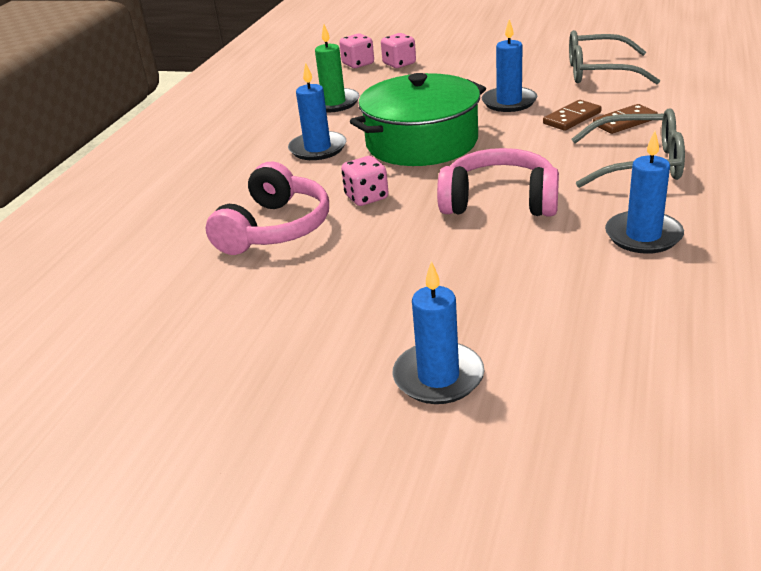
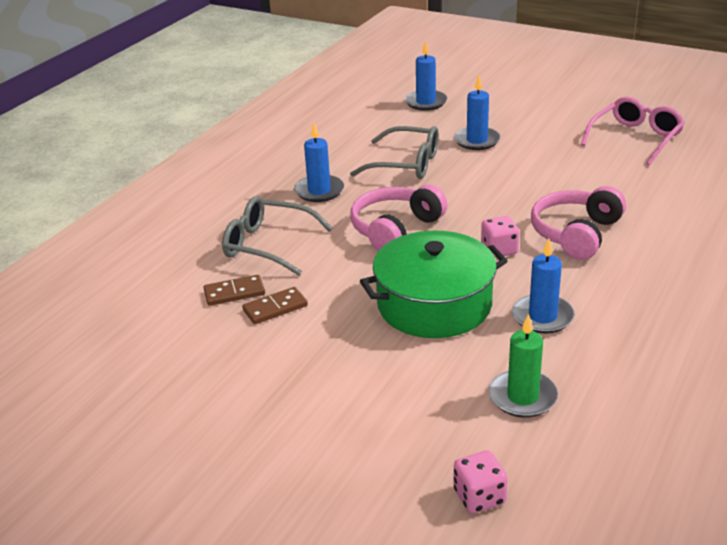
camera: 170 degrees left, 0 degrees up
pink dice [381,33,416,68] -> none
pink headphones [437,148,559,216] -> pink headphones turned 105 degrees clockwise [350,185,447,251]
blue candle [481,19,537,112] -> blue candle moved to [405,40,447,111]
grey glasses [569,30,660,84] -> grey glasses moved to [350,126,439,179]
none -> pink glasses [581,97,685,165]

